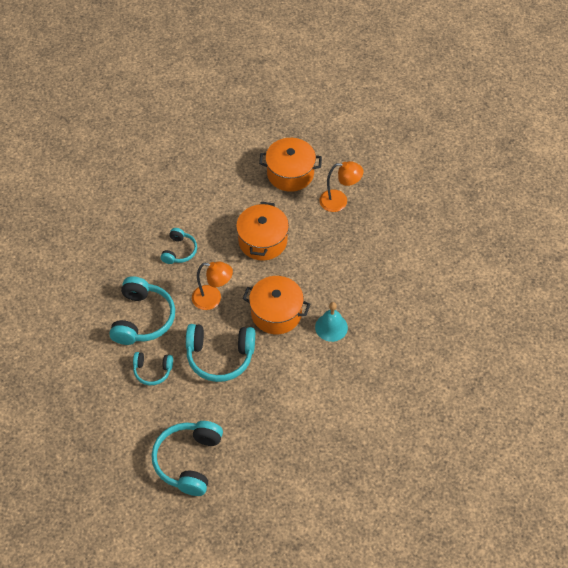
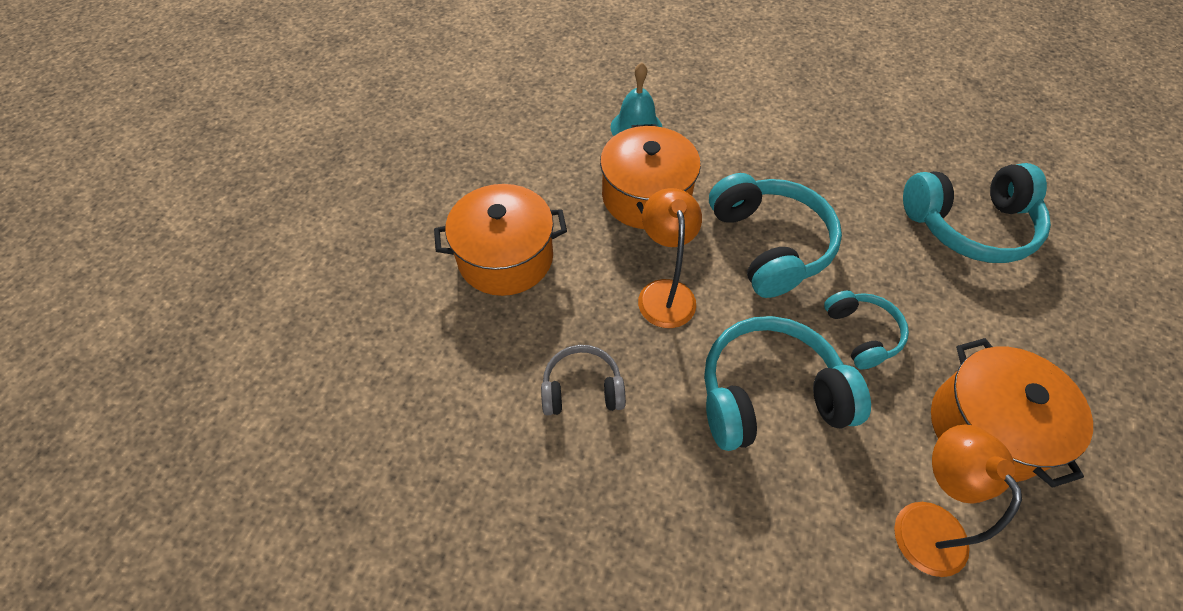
camera: 110 degrees left, 0 degrees up
turquoise headphones [160,228,197,264] -> grey headphones [541,345,626,415]
orange pot [259,138,322,192] -> orange pot moved to [931,338,1093,488]
orange lamp [319,161,363,212] -> orange lamp moved to [894,425,1022,577]

